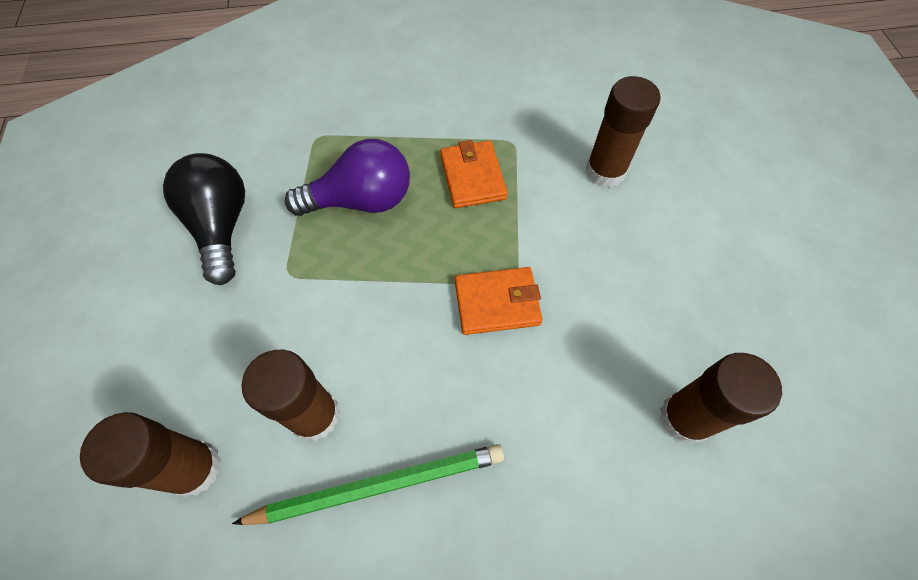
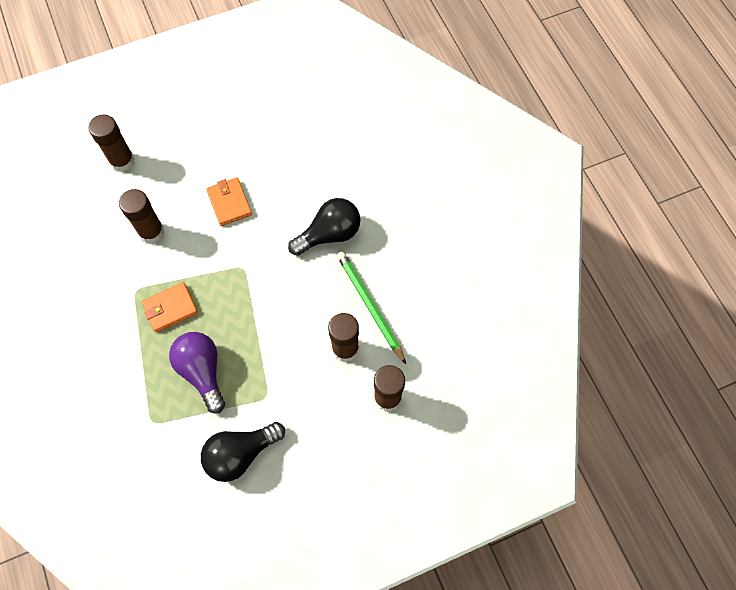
camera: 105 degrees left, 5 degrees up
orange wallet [455,267,542,335] -> orange wallet moved to [206,177,252,226]
brown glue stick [660,353,782,444] -> brown glue stick moved to [89,114,135,172]
none -> black light bulb [288,198,360,256]

